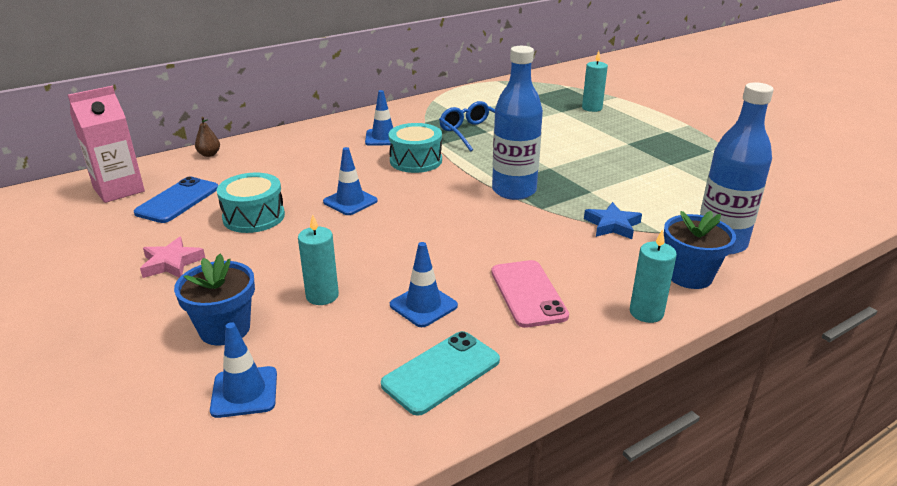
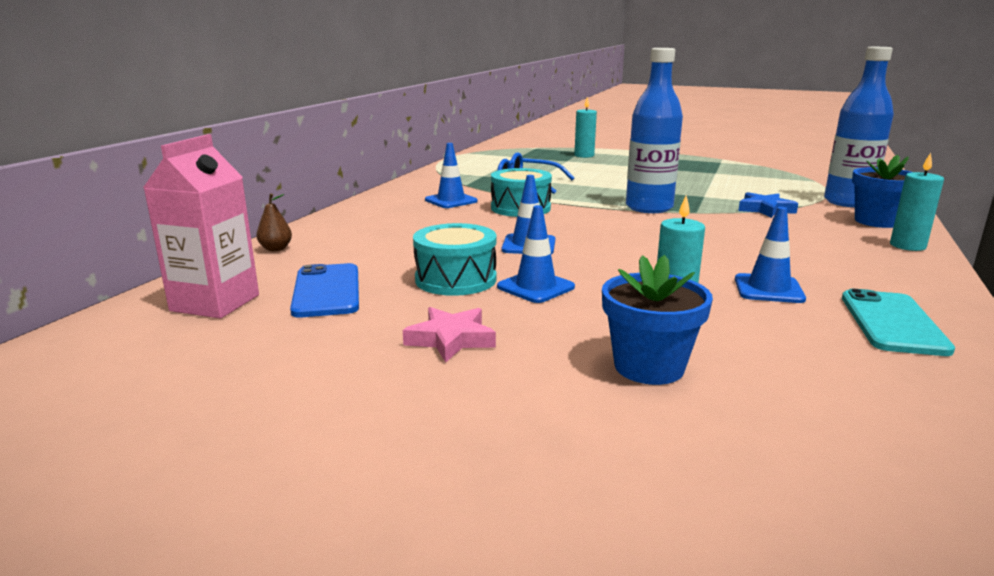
camera: 35 degrees left, 10 degrees down
blue traffic cone [210,322,277,418] -> blue traffic cone moved to [497,205,575,303]
pink phone [491,260,569,328] -> none

